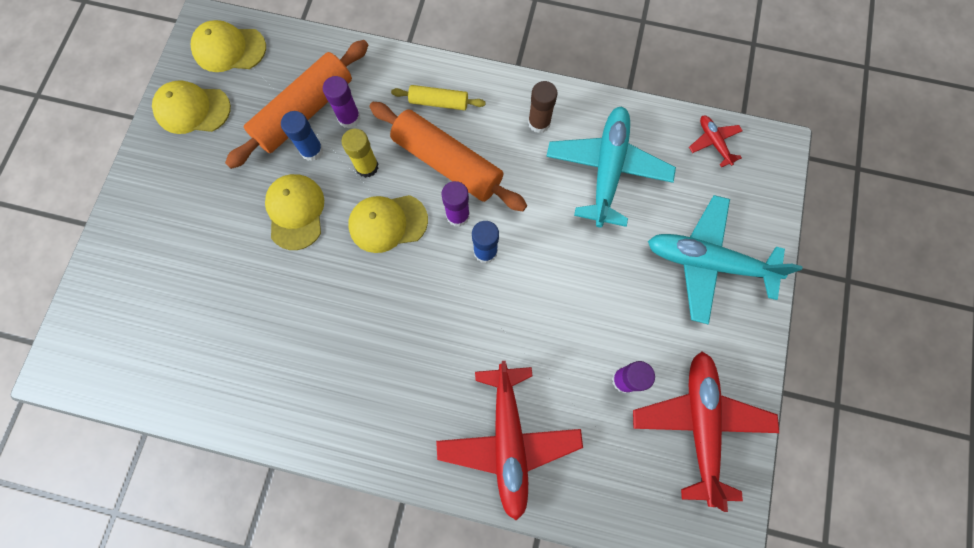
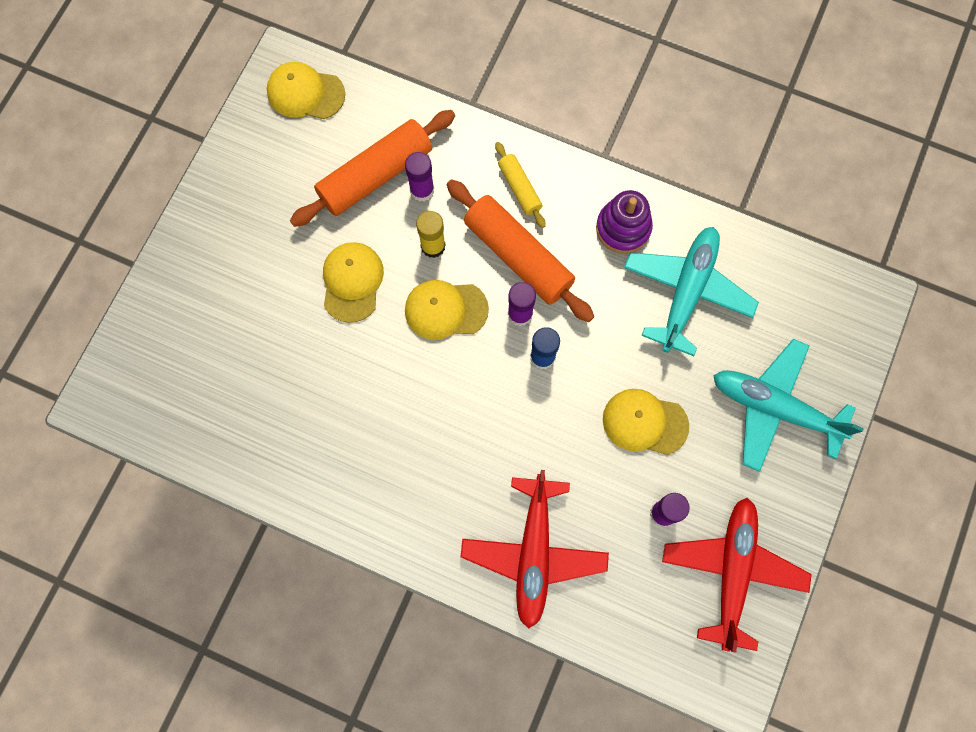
camera: 10 degrees right, 0 degrees up
yellow cap [152,80,231,134] -> yellow cap moved to [603,389,689,455]
blue glue stick [281,111,324,161] -> none
yellow rolling pin [391,85,486,110] -> yellow rolling pin turned 45 degrees clockwise [495,142,546,228]
brown glue stick [528,81,557,133] -> purple stacking toy [596,190,653,254]
red plane [689,116,743,167] -> none

